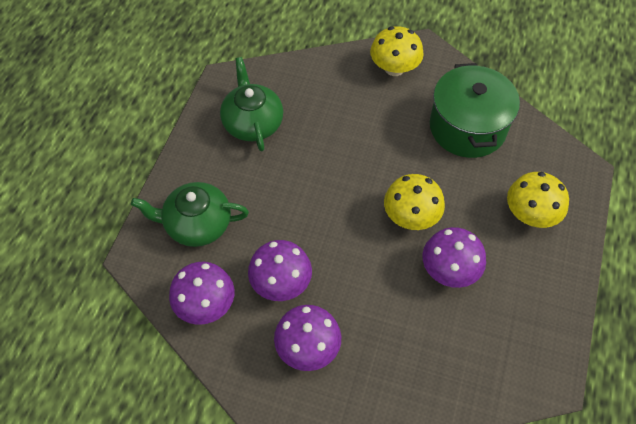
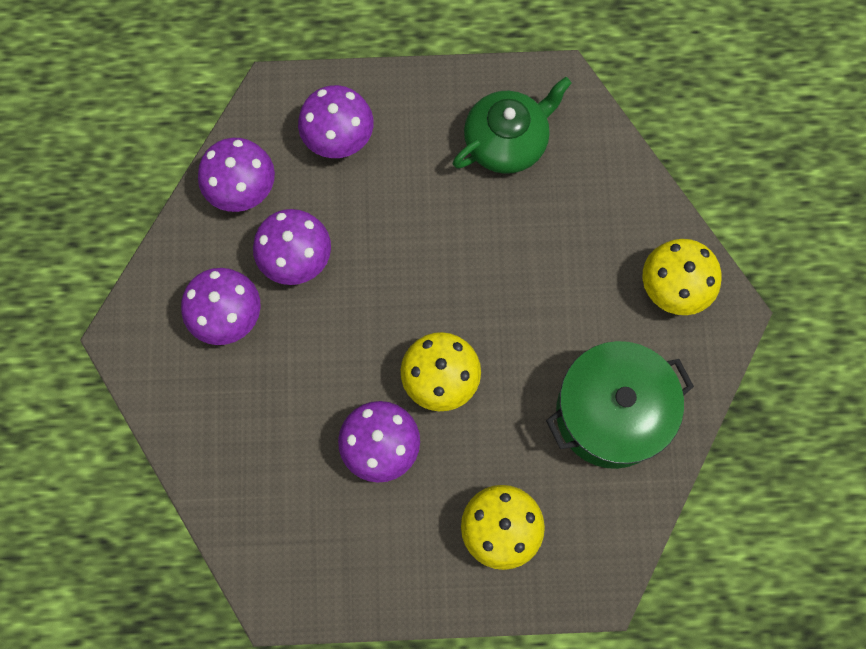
camera: 70 degrees right, 15 degrees up
green teapot [131,182,249,247] -> purple mushroom [298,85,374,158]

